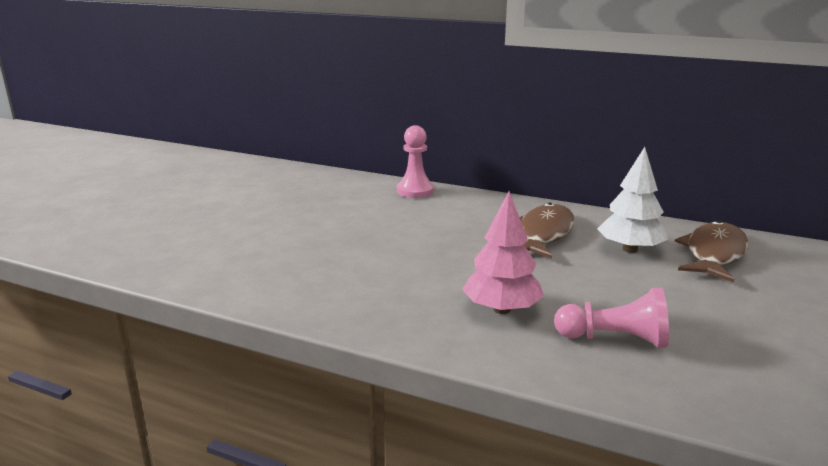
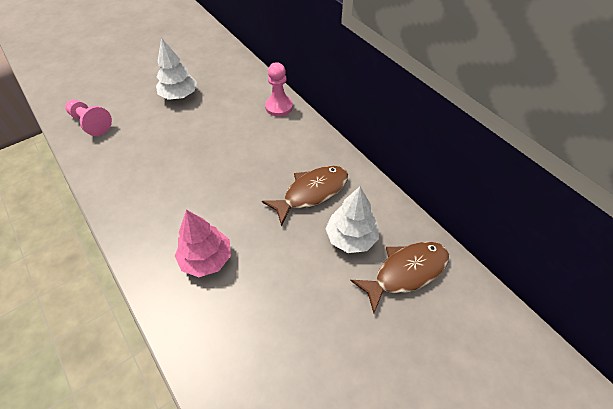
camera: 30 degrees right, 30 degrees up
pink pawn [554,288,669,348] -> pink pawn moved to [65,99,112,136]
none -> white tree [156,38,197,100]

